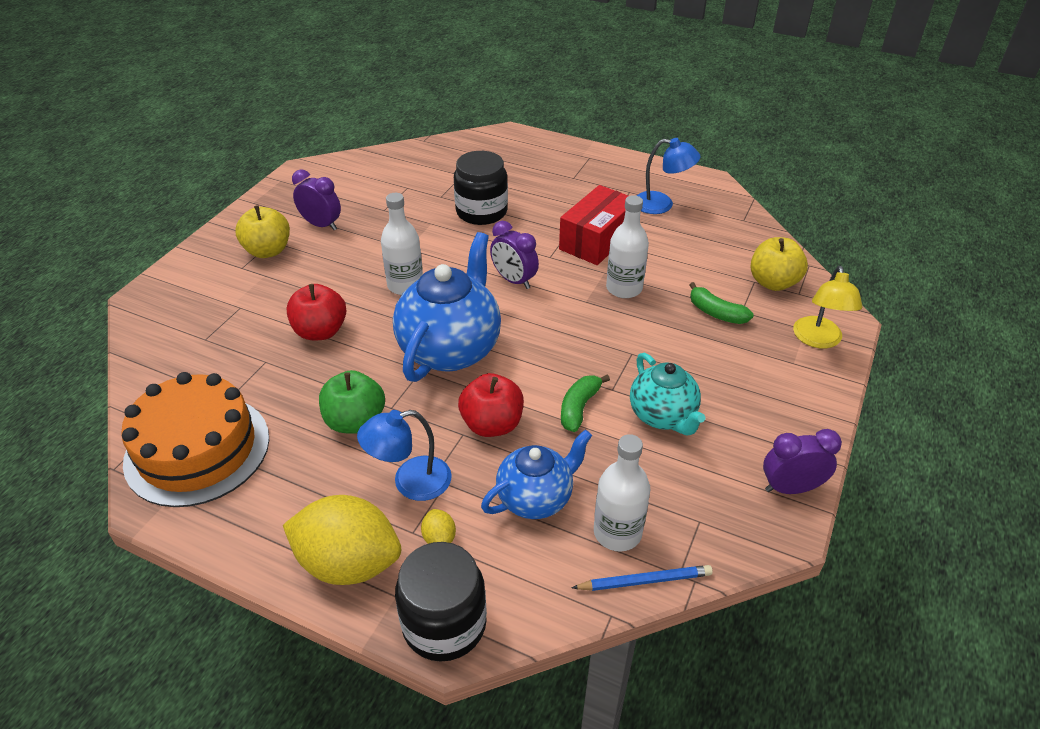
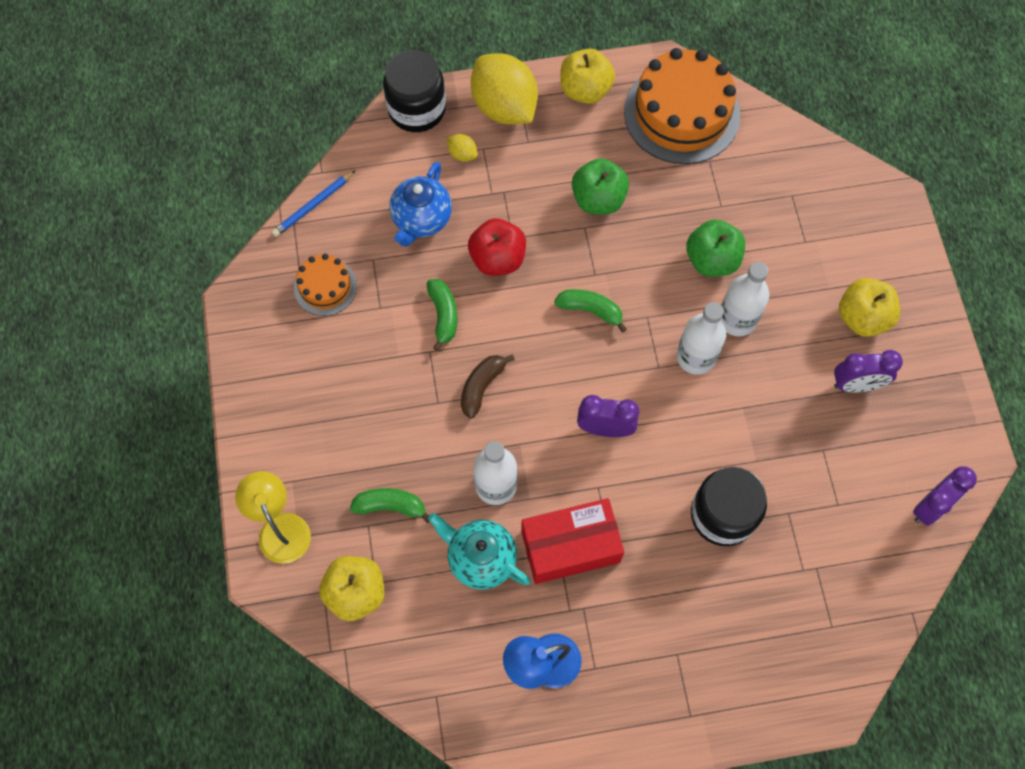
camera: 145 degrees right, 25 degrees up
yellow lemon [283,495,401,585] -> yellow lemon turned 75 degrees clockwise [471,53,538,124]
red apple [286,284,346,340] -> green apple [686,219,745,277]
blue lamp [357,410,452,501] -> none
blue teapot [393,232,501,382] -> green banana [554,289,627,333]
red box [559,185,628,265] -> red box turned 75 degrees clockwise [521,498,624,584]
white bottle [594,434,650,551] -> white bottle moved to [721,262,769,336]
turquoise teapot [630,352,705,435] -> turquoise teapot moved to [428,513,530,589]
purple clock [763,429,842,494] -> purple clock moved to [913,466,977,526]
none -> orange cake [294,254,357,316]
none -> brown banana [461,354,515,419]
none -> yellow apple [560,49,615,104]

